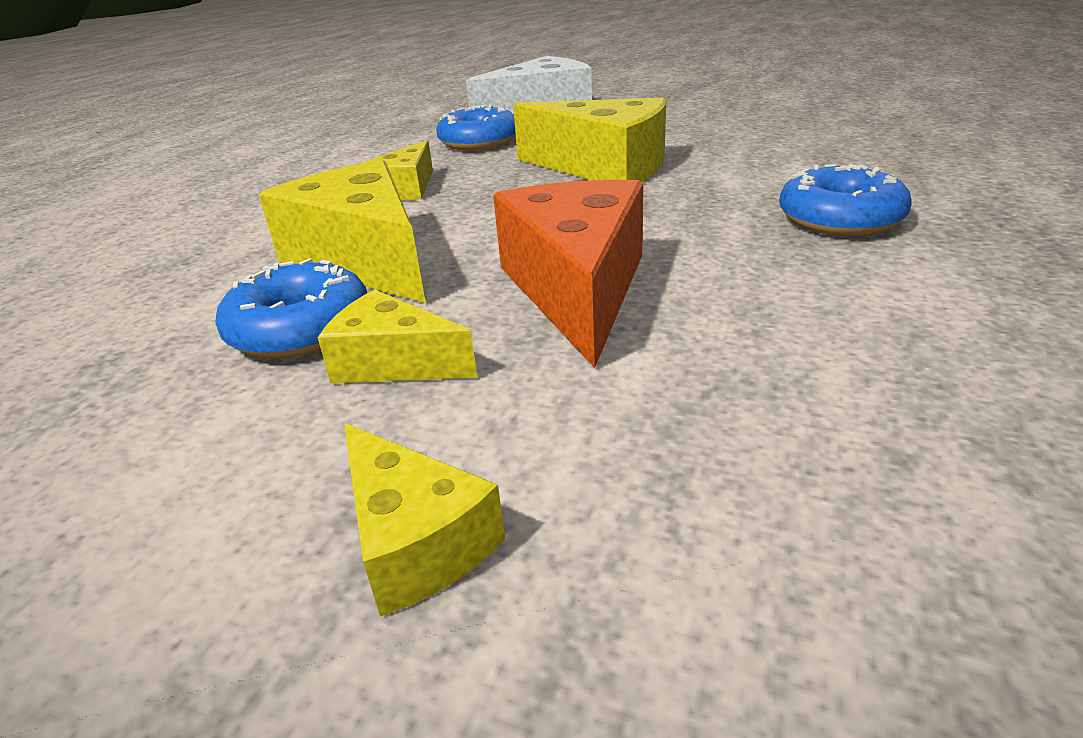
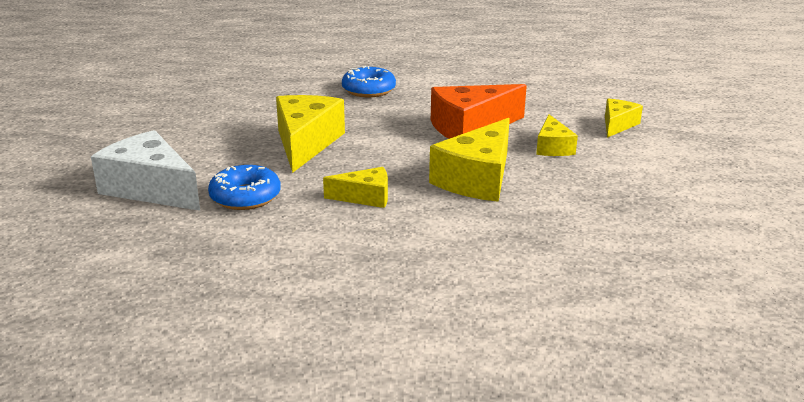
camera: 115 degrees left, 5 degrees down
blue donut [215,258,367,358] -> none

